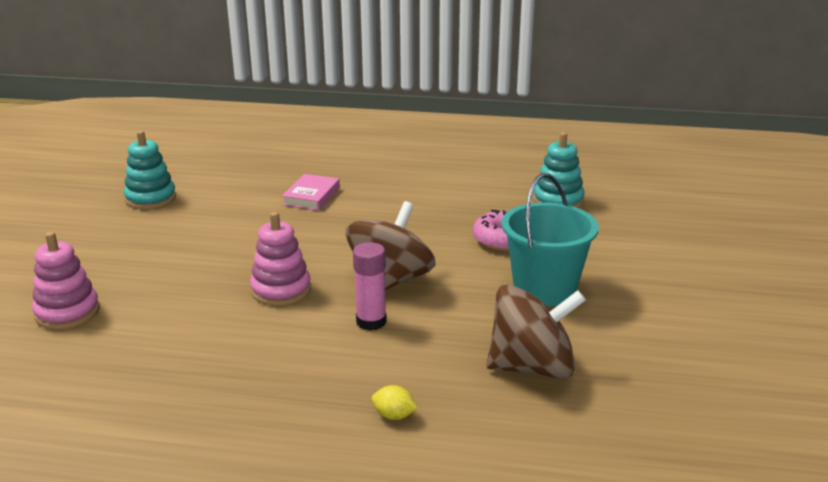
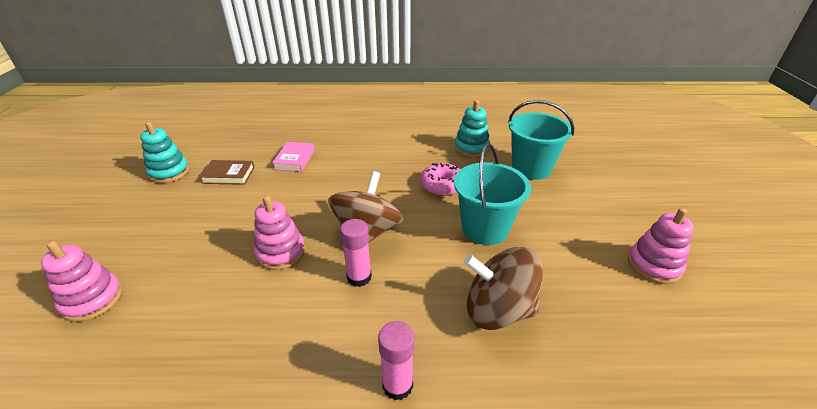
camera: 10 degrees left, 10 degrees up
yellow lemon [372,385,418,420] -> pink glue stick [378,321,414,400]
brown spinning top [487,285,586,379] -> brown spinning top turned 150 degrees counterclockwise [464,247,543,330]
none -> brown book [200,160,255,185]
none -> turquoise bucket [508,100,574,180]
none -> pink stacking toy [628,208,694,284]

